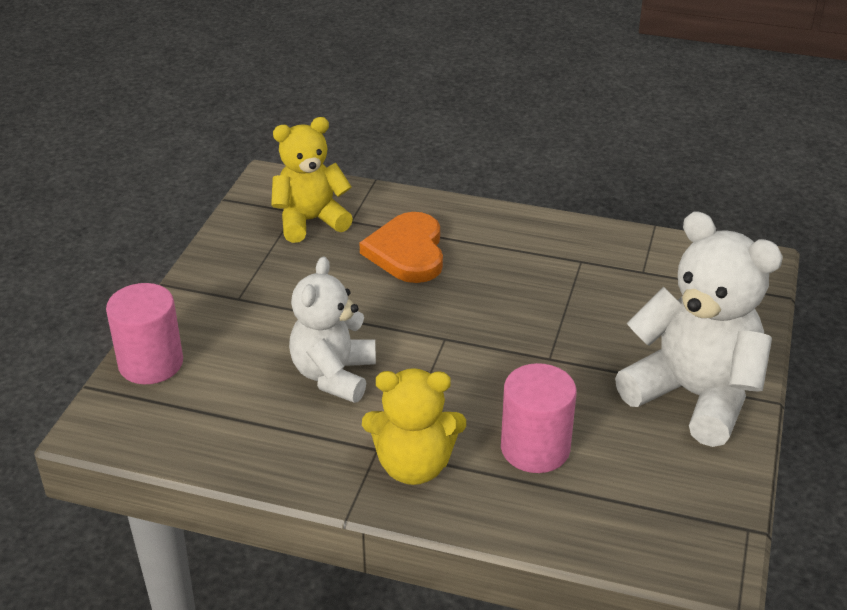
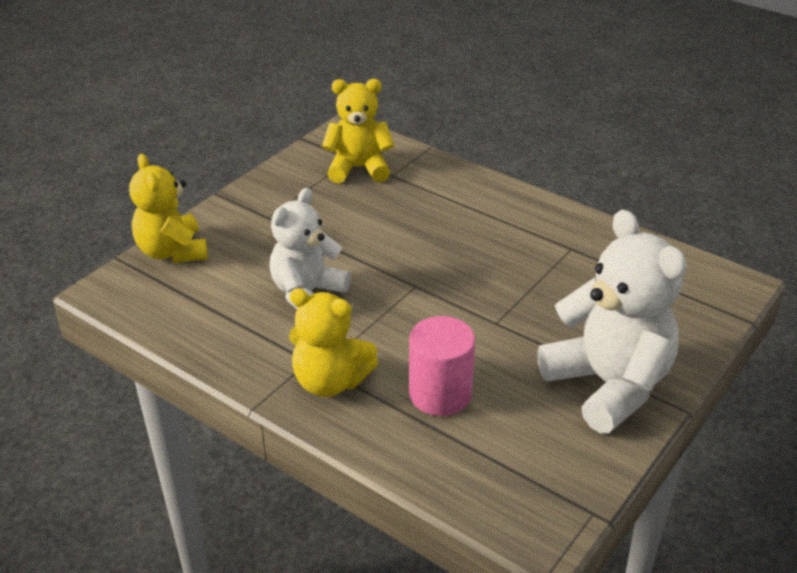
camera: 20 degrees right, 0 degrees up
pink cylinder [106,283,183,384] -> yellow teddy bear [129,154,208,263]
orange heart [360,212,443,283] -> none

